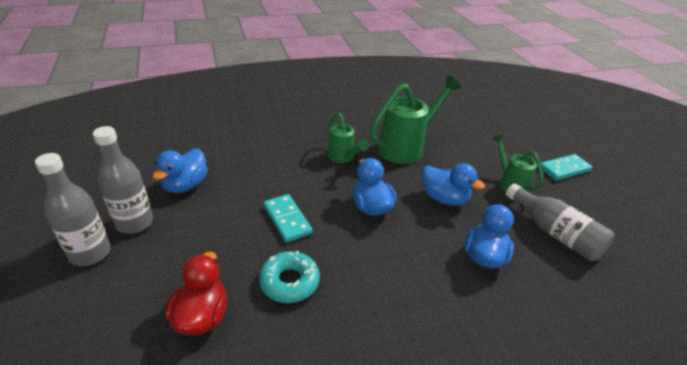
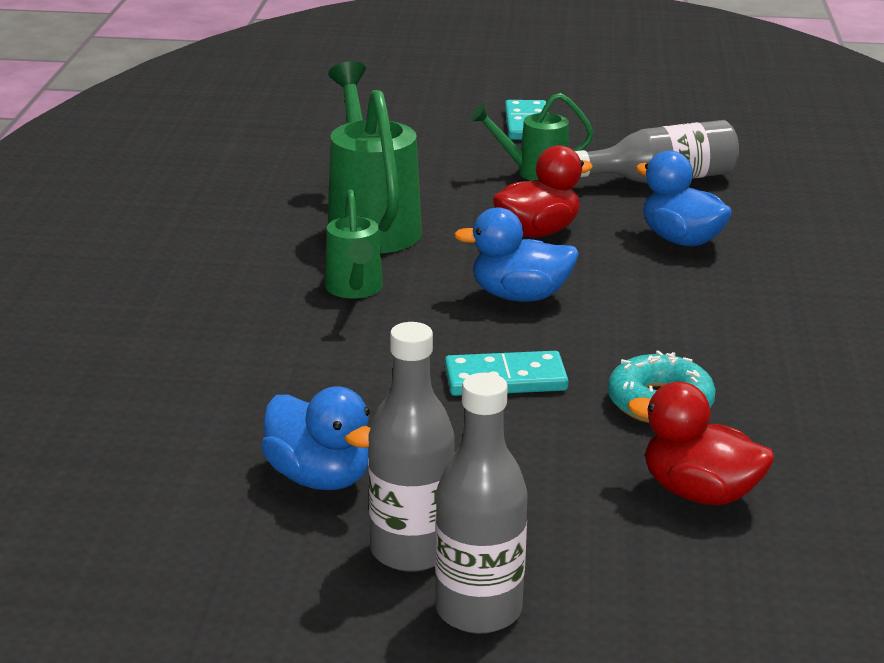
camera: 65 degrees left, 10 degrees down
green watering can [328,113,369,163] -> green watering can turned 90 degrees clockwise [325,190,383,298]
blue duck [422,163,485,206] -> red duck [493,145,593,238]

